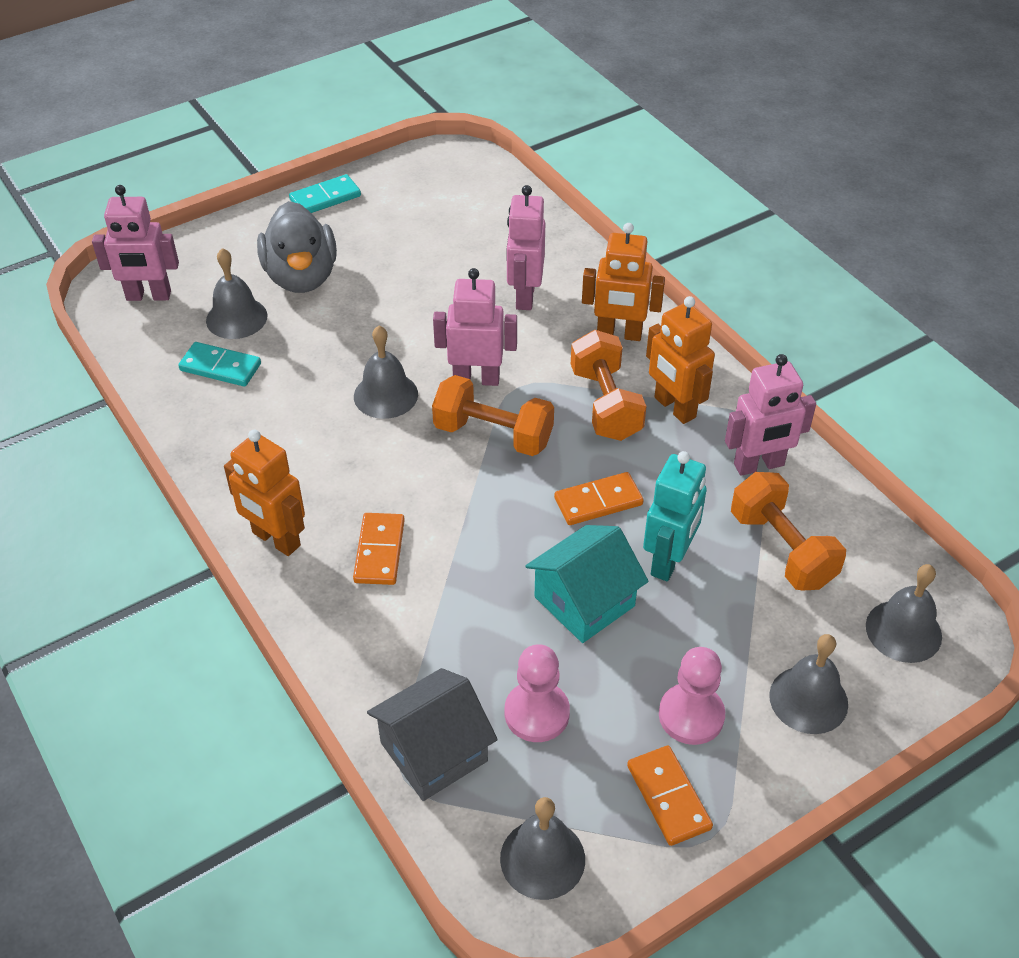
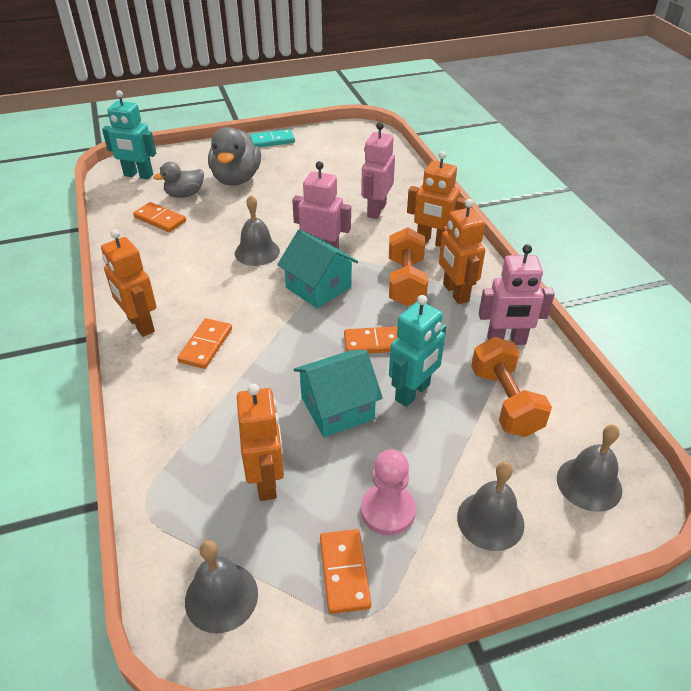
camera: 15 degrees right, 5 degrees down
pink robot [92,185,179,301] -> turquoise robot [102,90,156,179]
turquoise domino [178,342,261,387] -> orange domino [133,202,186,232]
grey bell [206,248,267,339] -> grey duck [153,162,204,198]
grey house [367,668,498,801] -> none
orange dumbbell [432,375,554,456] -> turquoise house [277,229,358,309]
pink pawn [505,644,570,742] -> orange robot [237,384,284,501]

